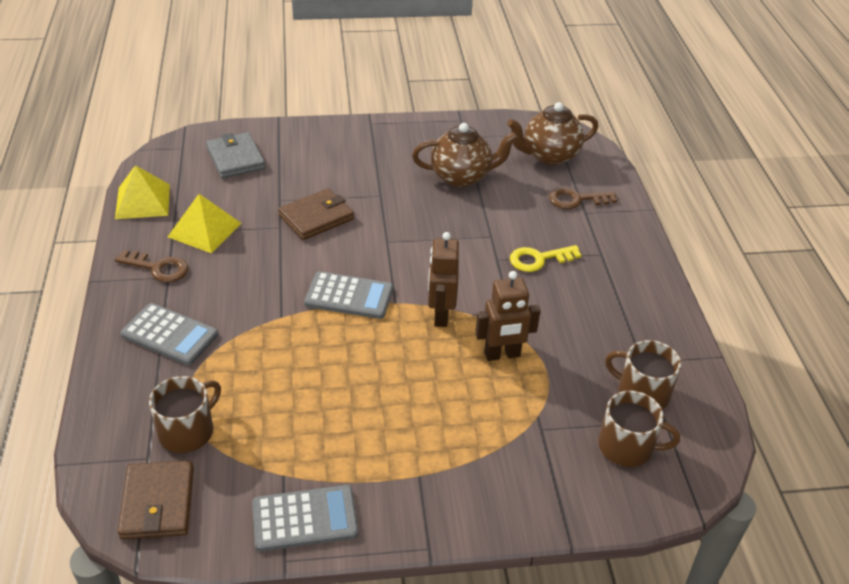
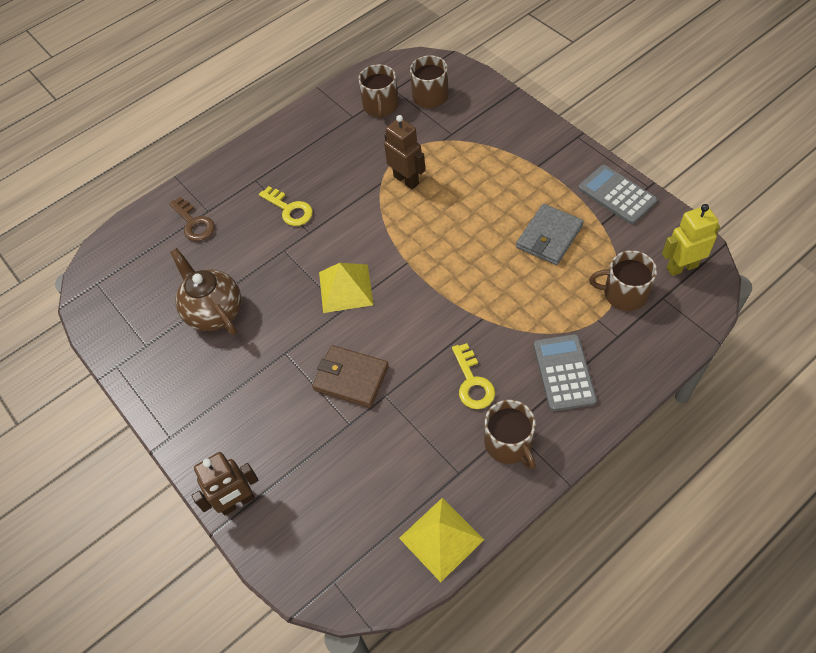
camera: 115 degrees left, 15 degrees up
brown key [115,250,189,283] -> brown mug [484,400,536,469]
brown wallet [118,461,194,539] -> yellow robot [662,204,720,276]
yellow pyramid [168,194,242,254] -> yellow pyramid moved to [319,263,373,313]
grey wallet [206,132,265,178] -> grey wallet moved to [516,204,584,265]
grey calculator [304,271,393,319] -> none
brown robot [428,232,459,327] -> brown robot moved to [191,452,259,515]
brown teapot [507,102,598,165] -> none
none -> yellow key [452,343,495,409]

